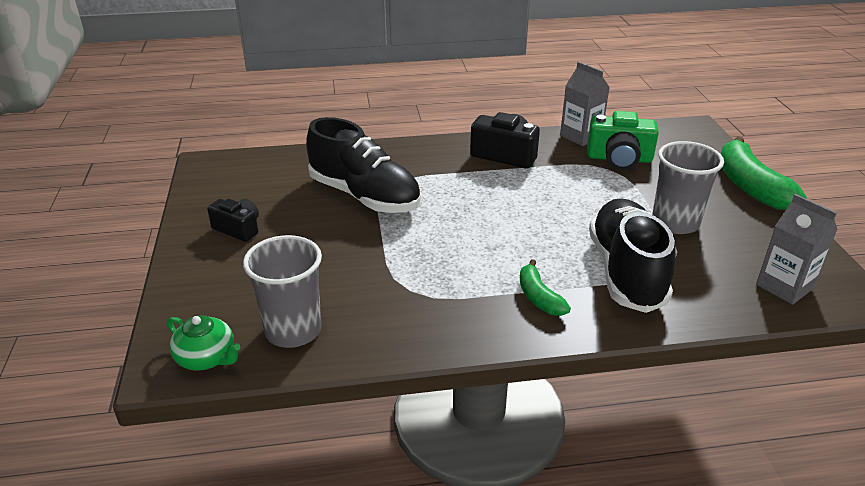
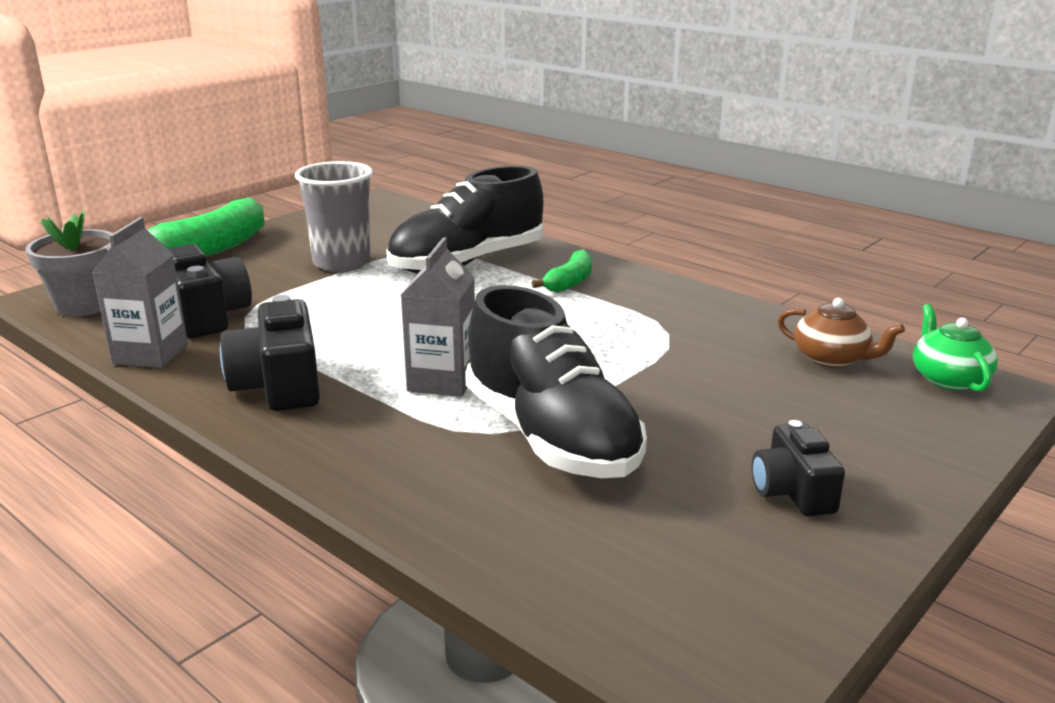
camera: 130 degrees left, 10 degrees down
grey cup [243,235,322,348] -> brown teapot [777,298,905,368]
black shoe [306,117,420,213] -> black shoe turned 150 degrees clockwise [465,285,647,478]
green camera [587,111,659,170] -> black camera [168,244,252,338]
grey carton [756,194,838,305] -> grey carton moved to [401,237,475,397]
none -> grey flower pot [25,210,113,316]

